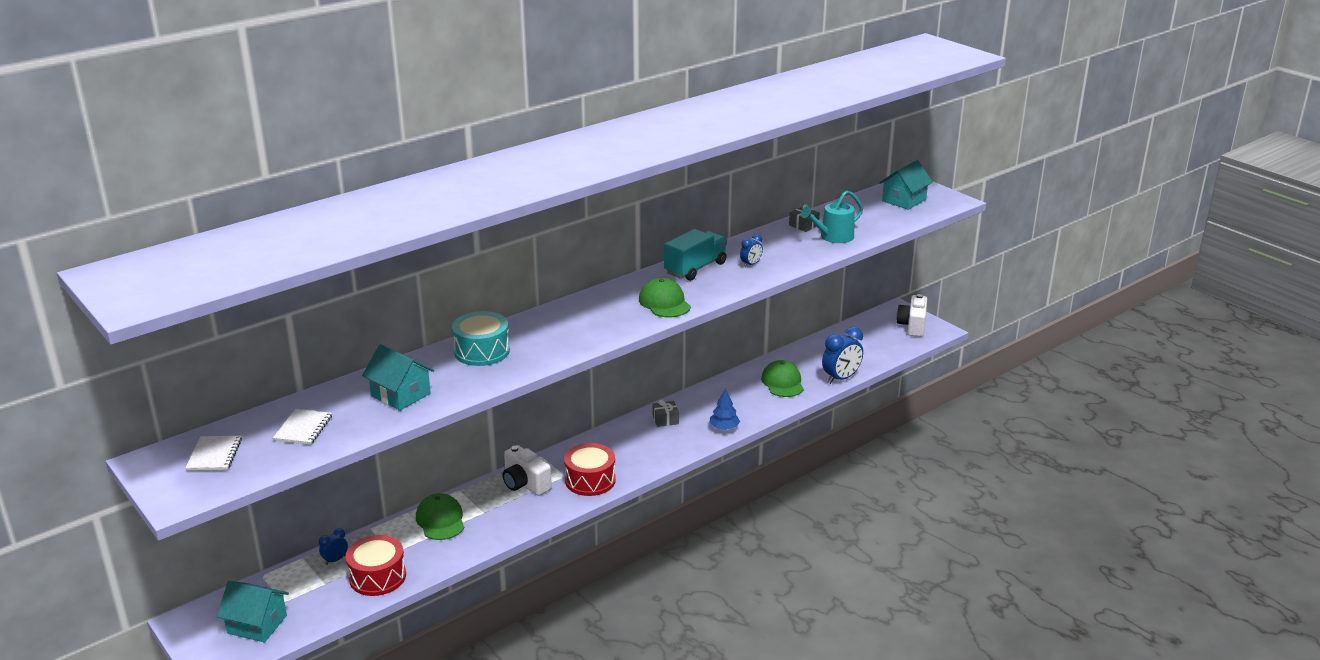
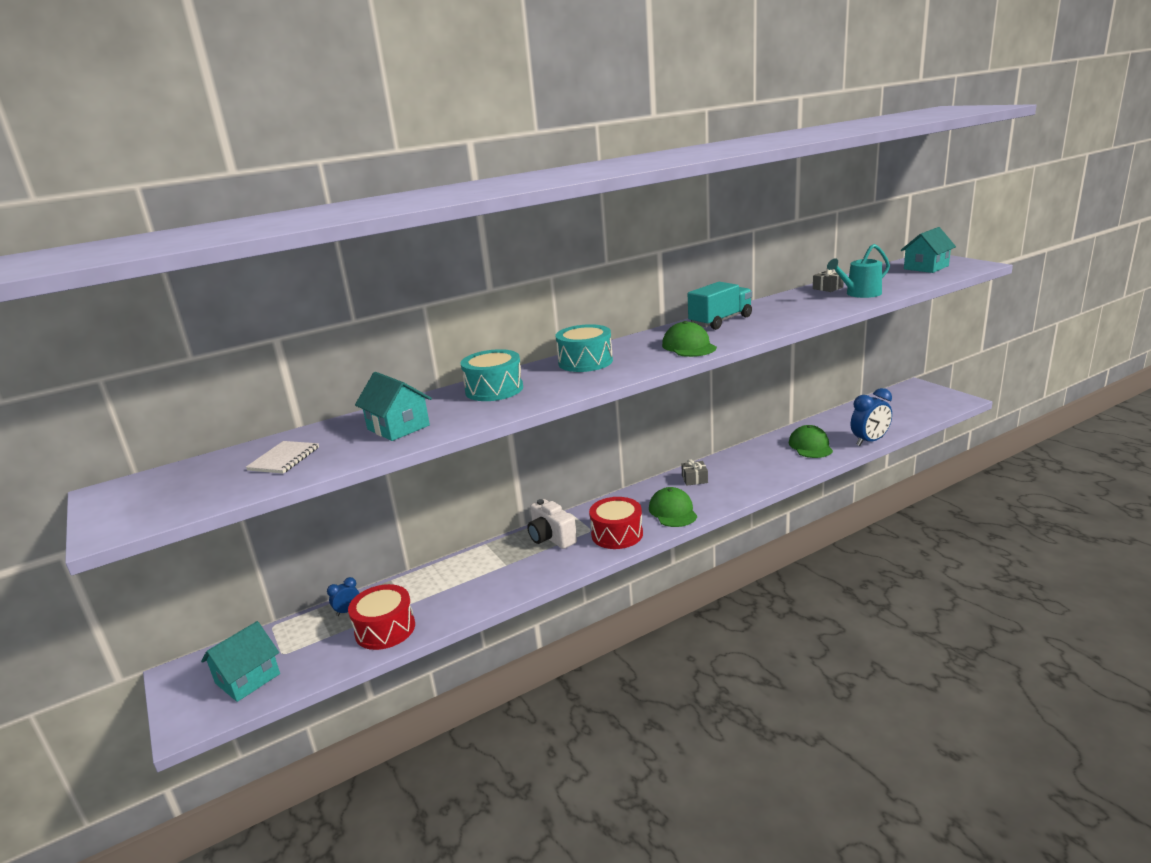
camera: 10 degrees right, 5 degrees down
white notebook [185,436,242,471] -> none
turquoise house [217,581,289,642] -> turquoise house turned 75 degrees counterclockwise [201,621,280,702]
green cap [416,493,464,540] -> green cap moved to [649,487,697,527]
blue tree [709,388,740,430] -> none
blue clock [740,234,763,268] -> none
white camera [896,294,927,337] -> none
none -> turquoise drum [555,324,613,372]

